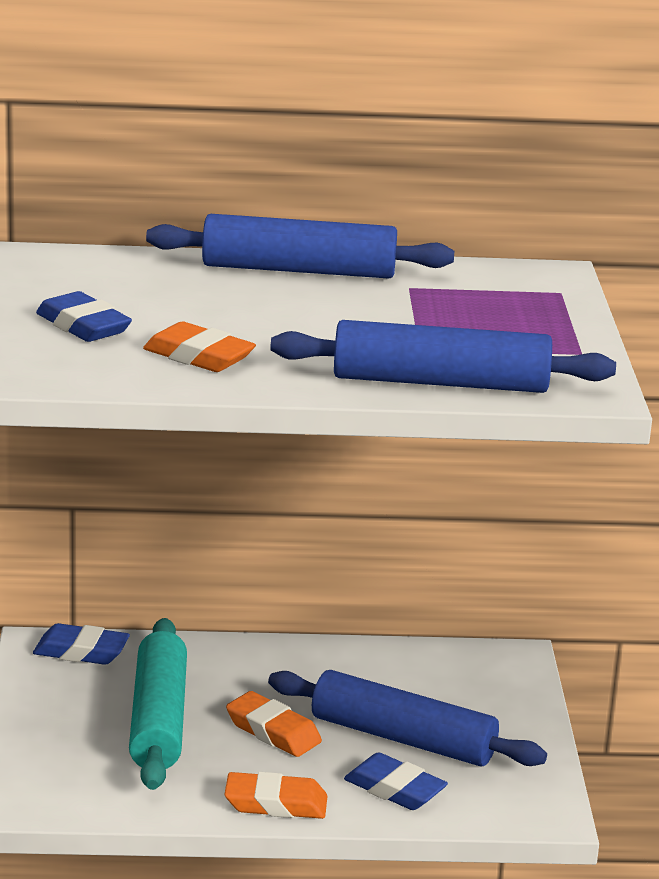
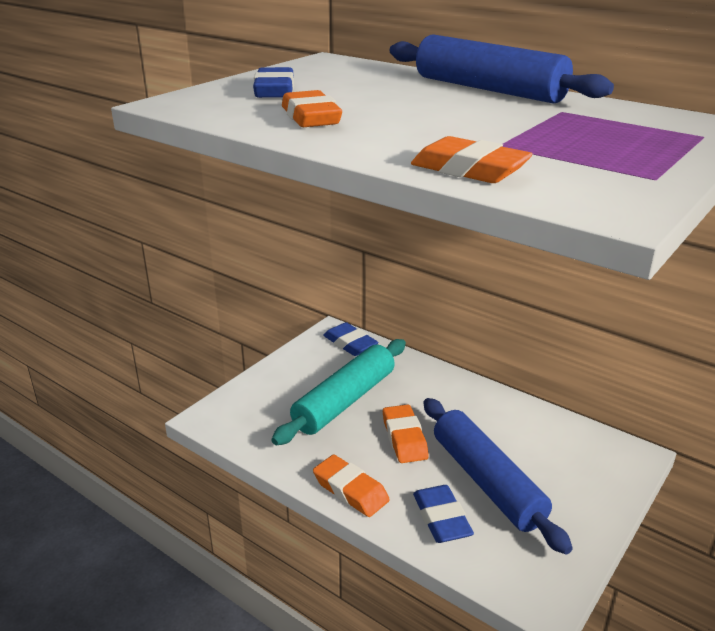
camera: 40 degrees right, 5 degrees up
blue rolling pin [270,320,616,393] -> orange eraser [411,136,533,183]

